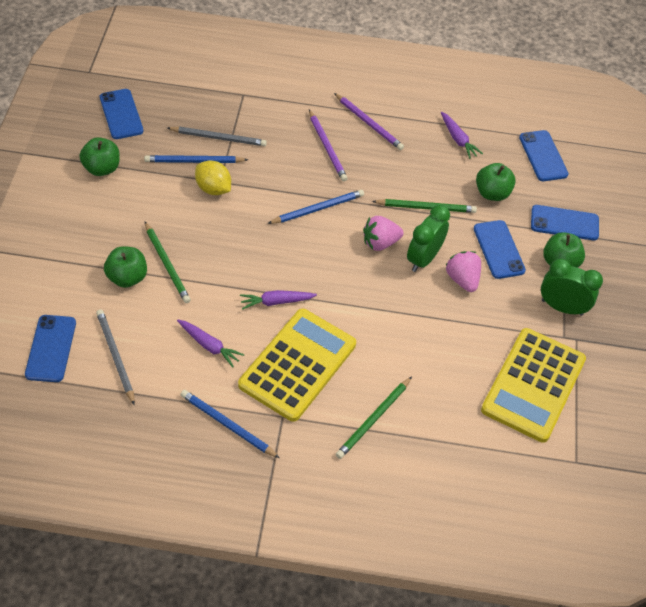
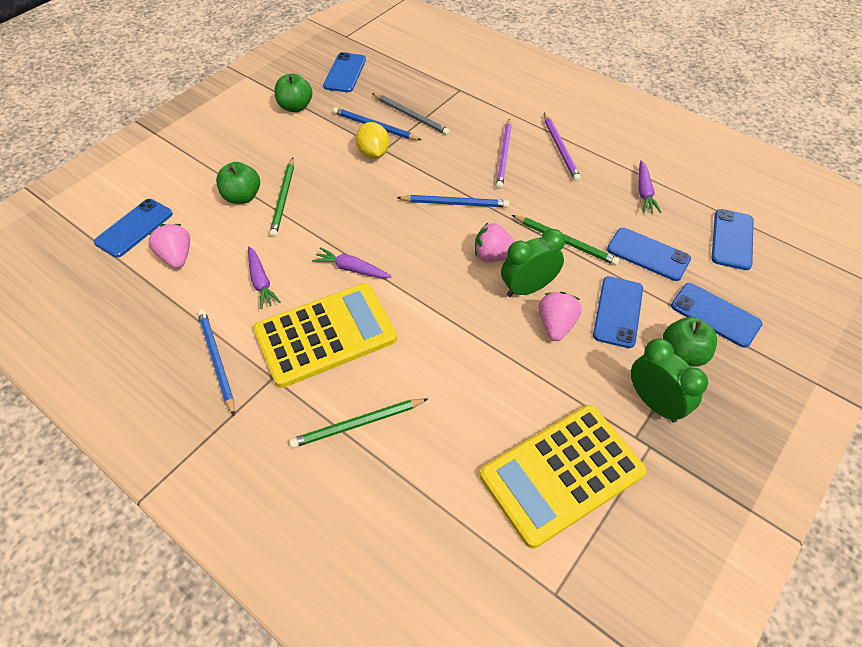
camera: 35 degrees right, 0 degrees up
grey pencil [96,309,135,405] -> pink strawberry [148,224,190,268]
green apple [476,163,516,201] -> blue phone [607,228,691,281]

